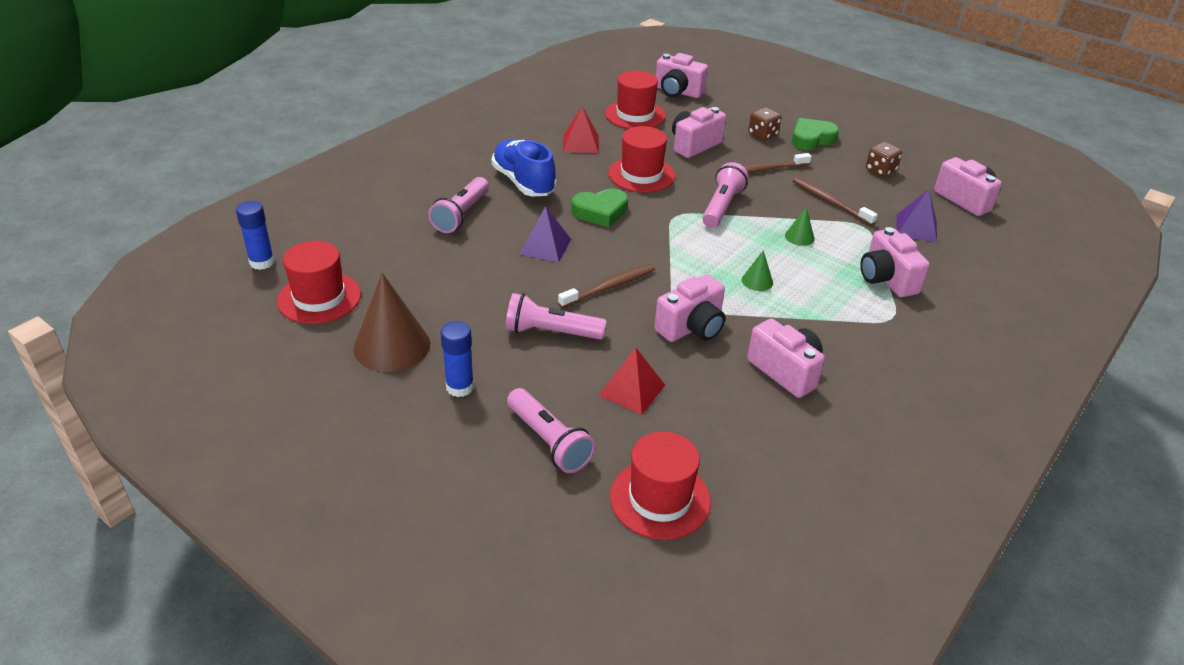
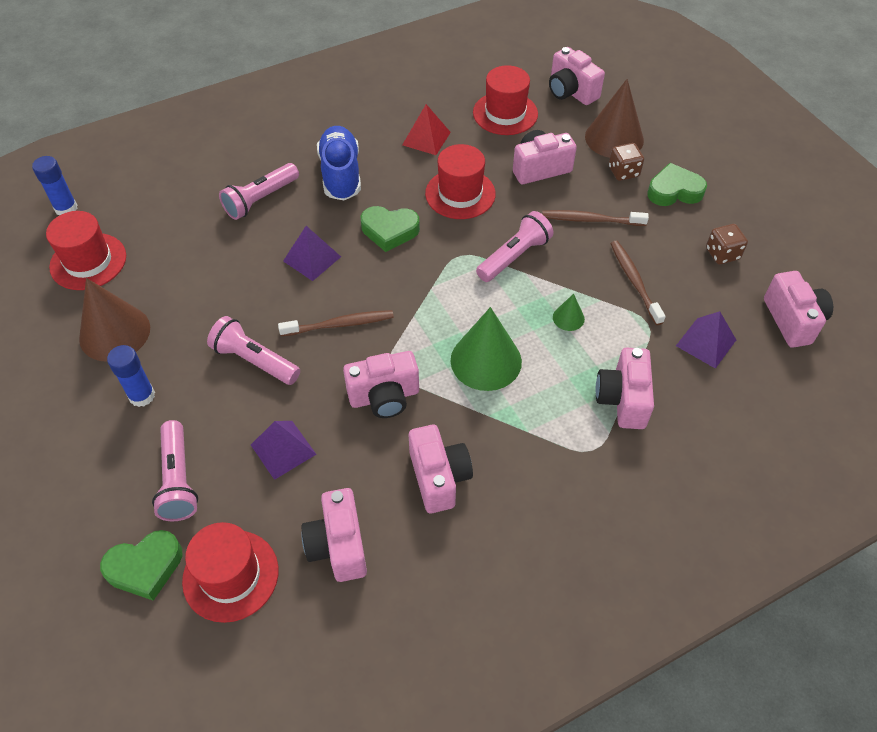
camera: 25 degrees right, 15 degrees up
red pyramid [598,348,665,415] -> purple pyramid [251,421,317,480]
green cone [742,250,773,291] -> green cone [450,307,522,391], size x2.16
none -> green heart [100,530,182,601]
none -> pink camera [301,488,367,582]
none -> brown cone [585,79,644,158]

